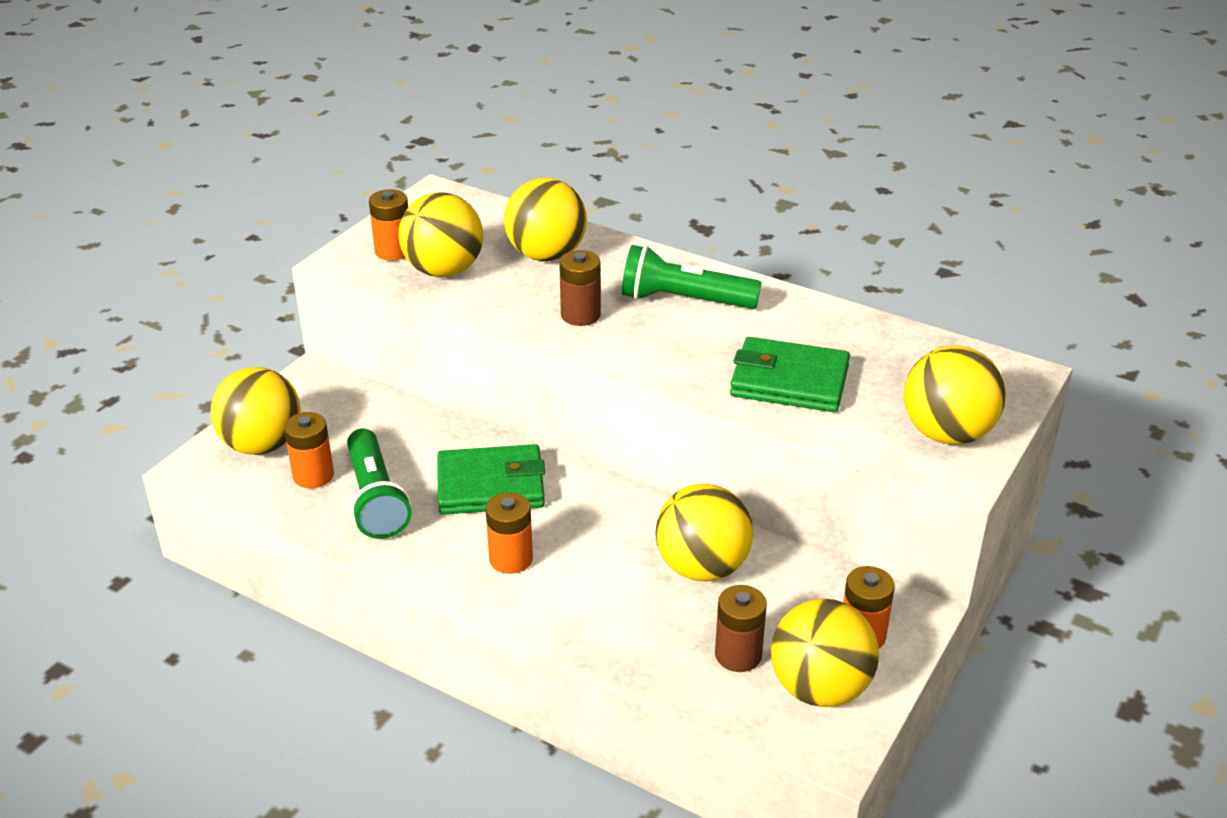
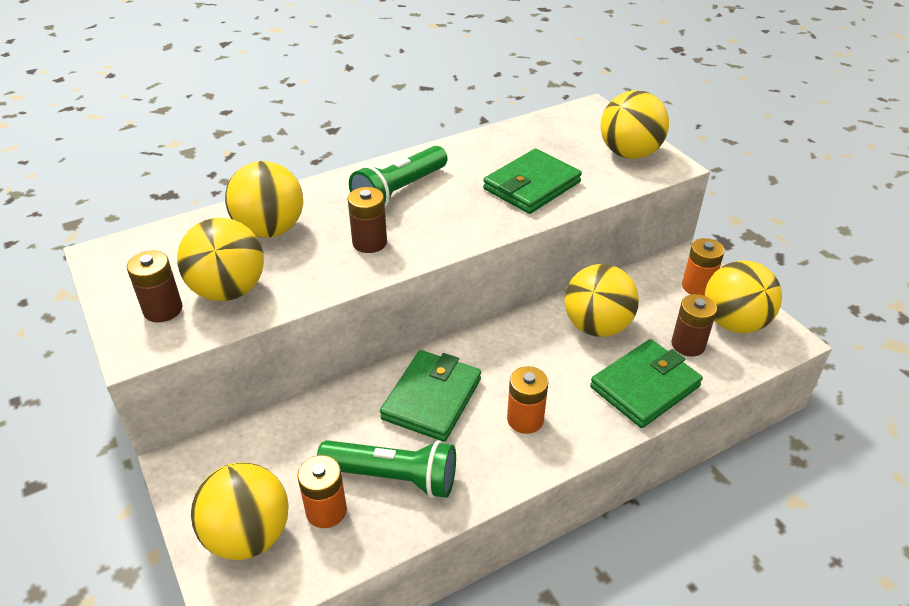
camera: 60 degrees left, 5 degrees up
orange battery [369,189,408,261] -> brown battery [127,250,182,322]
none -> green wallet [590,339,703,428]

